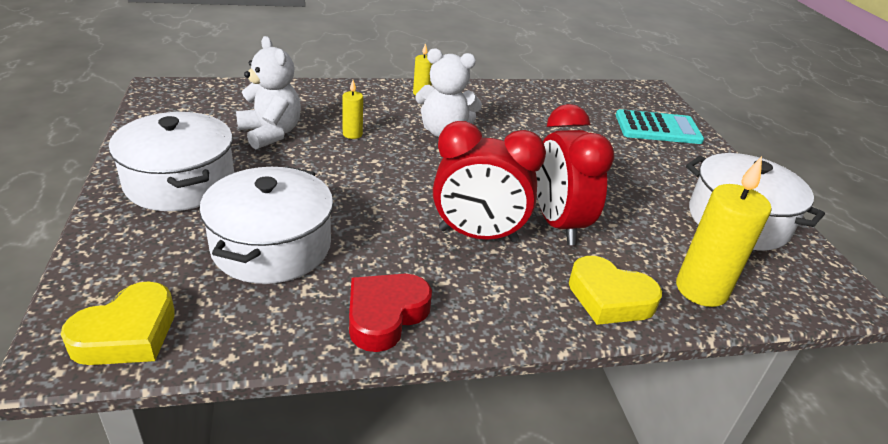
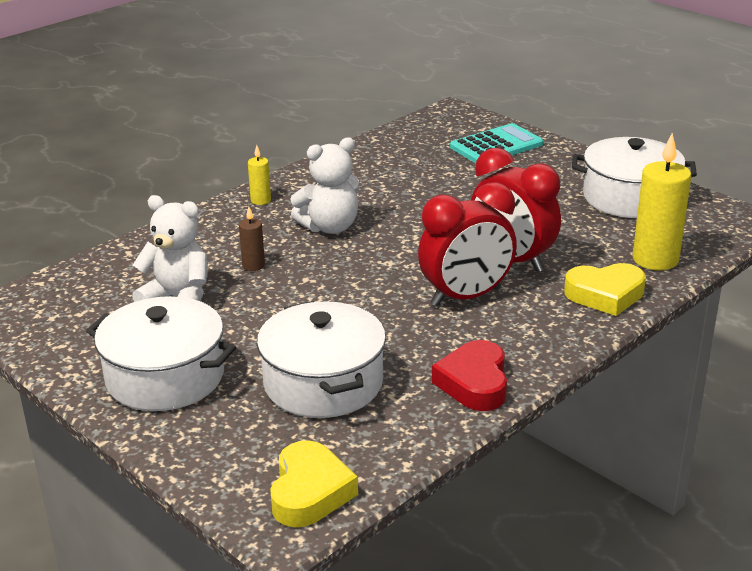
camera: 30 degrees left, 5 degrees down
yellow candle [342,80,363,139] -> brown candle [239,207,265,271]

